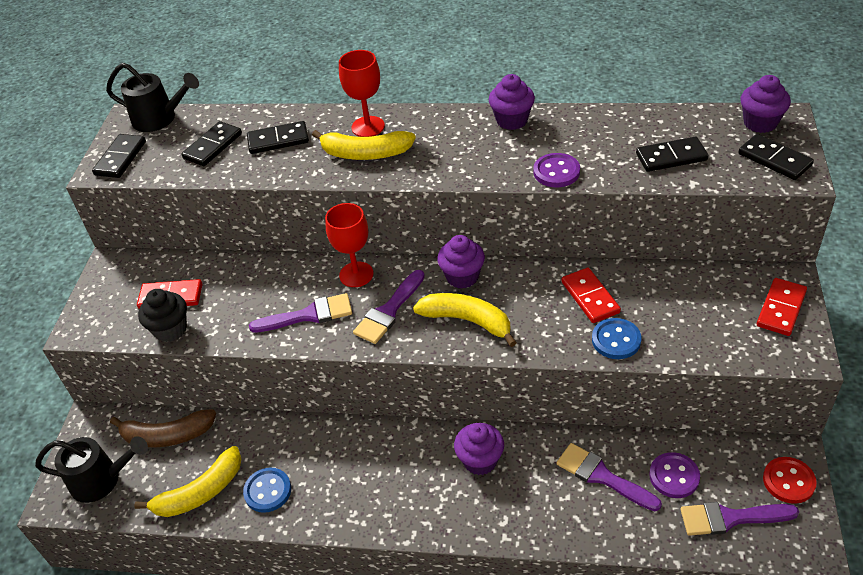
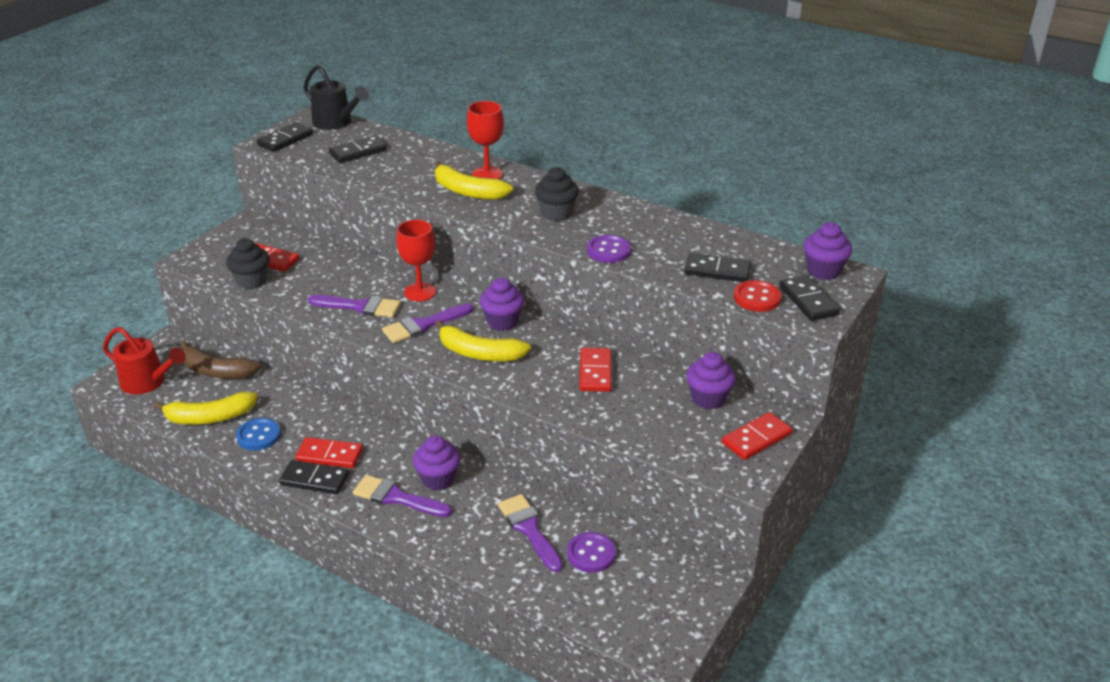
camera: 20 degrees right, 10 degrees down
black watering can [35,436,148,503] -> red watering can [103,327,186,395]
black domino [247,121,309,154] -> black domino moved to [279,460,349,494]
yellow banana [413,293,517,347] -> yellow banana turned 150 degrees clockwise [435,320,531,361]
purple cupcake [489,74,535,130] -> purple cupcake moved to [686,352,736,409]
blue button [592,318,641,359] -> none
purple brush [680,502,799,536] -> purple brush moved to [353,475,452,517]
red button [763,457,817,504] -> red button moved to [734,280,782,312]
none -> red domino [295,437,363,468]
none -> black cupcake [535,167,579,221]

